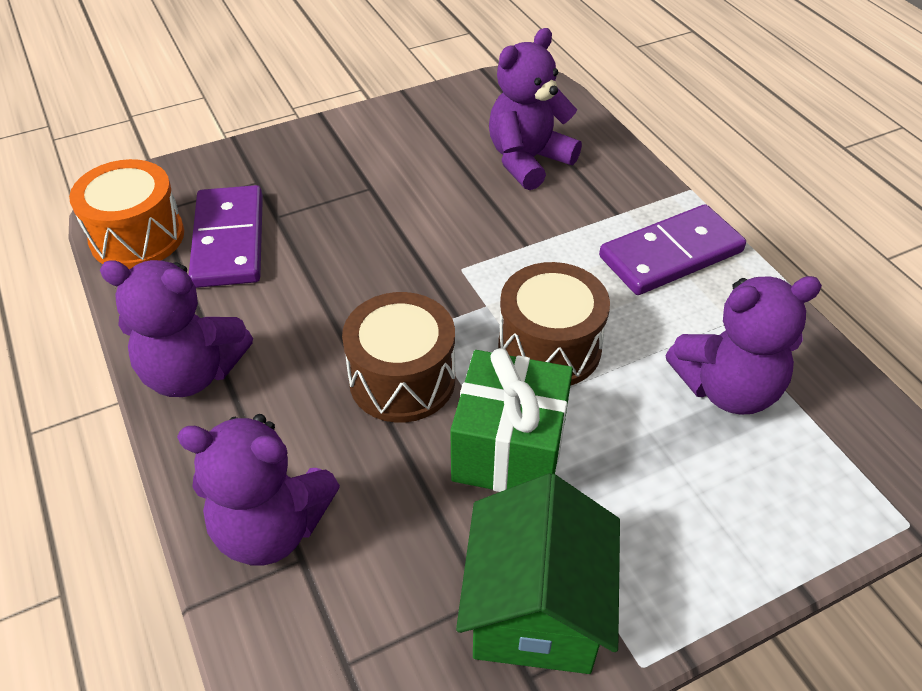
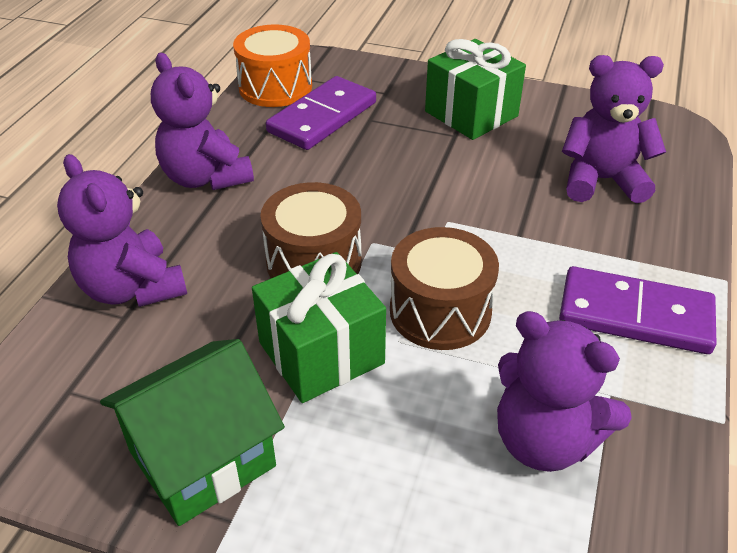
camera: 45 degrees right, 5 degrees down
none -> green gift [425,39,526,140]

